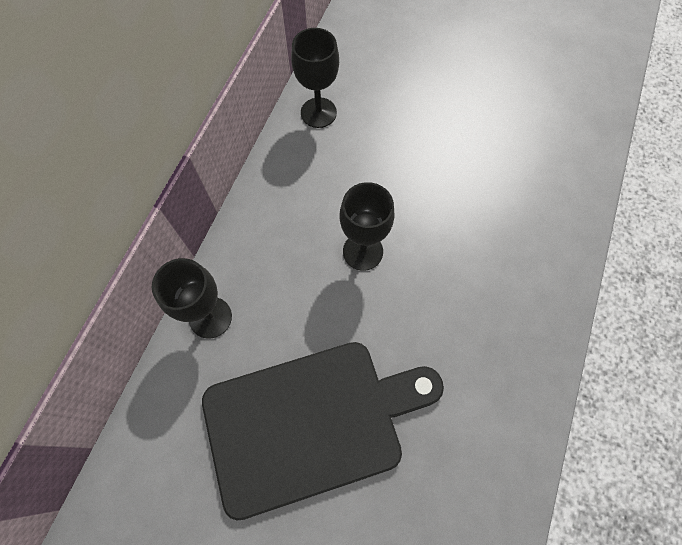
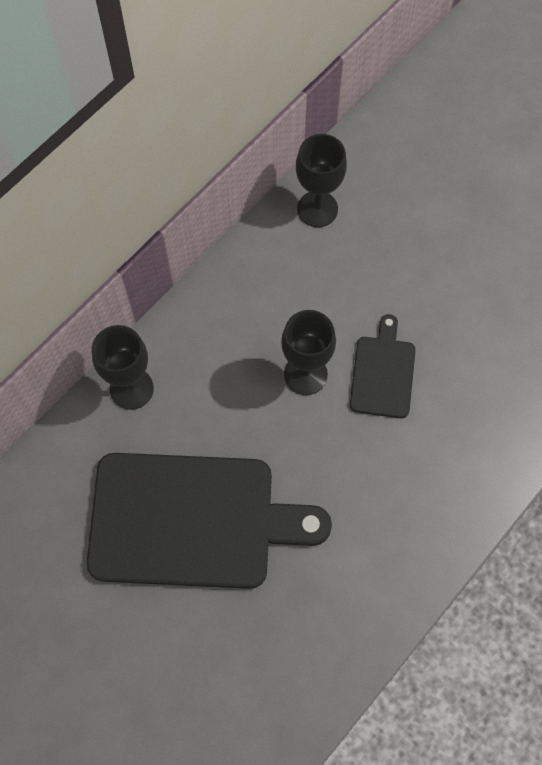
camera: 20 degrees right, 0 degrees up
none -> black cutting board [350,314,416,418]

